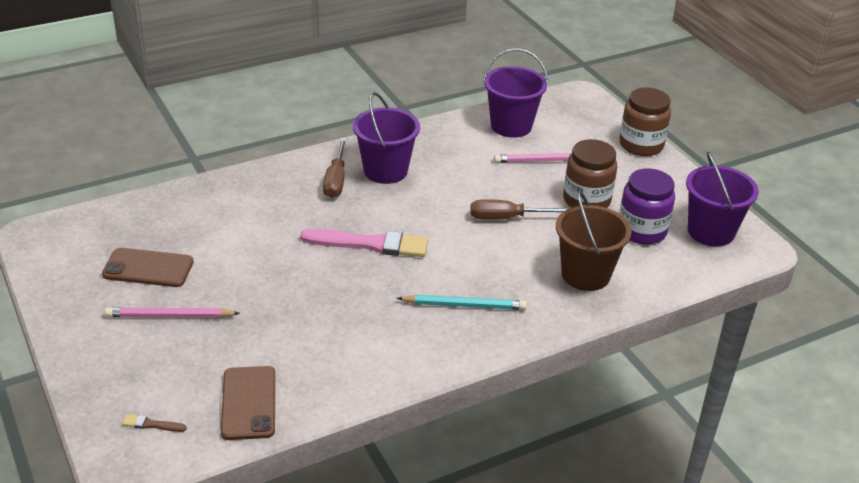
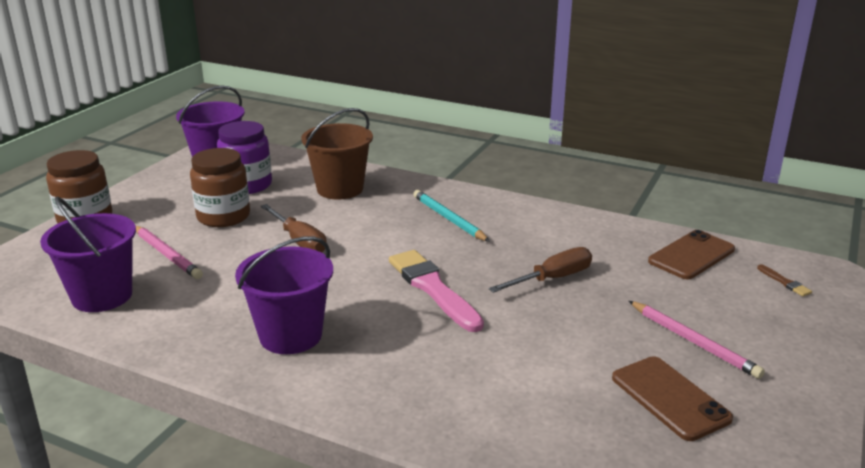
camera: 125 degrees left, 10 degrees down
brown screwdriver [323,138,347,198] -> brown screwdriver moved to [489,247,592,293]

